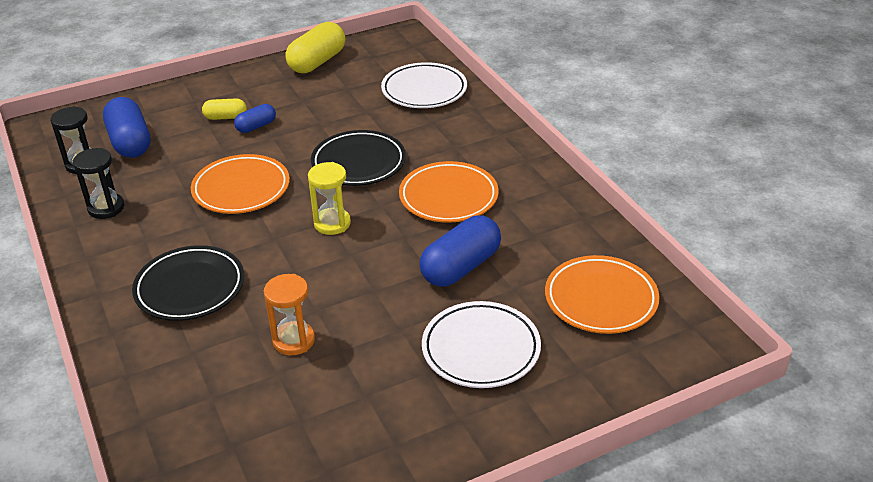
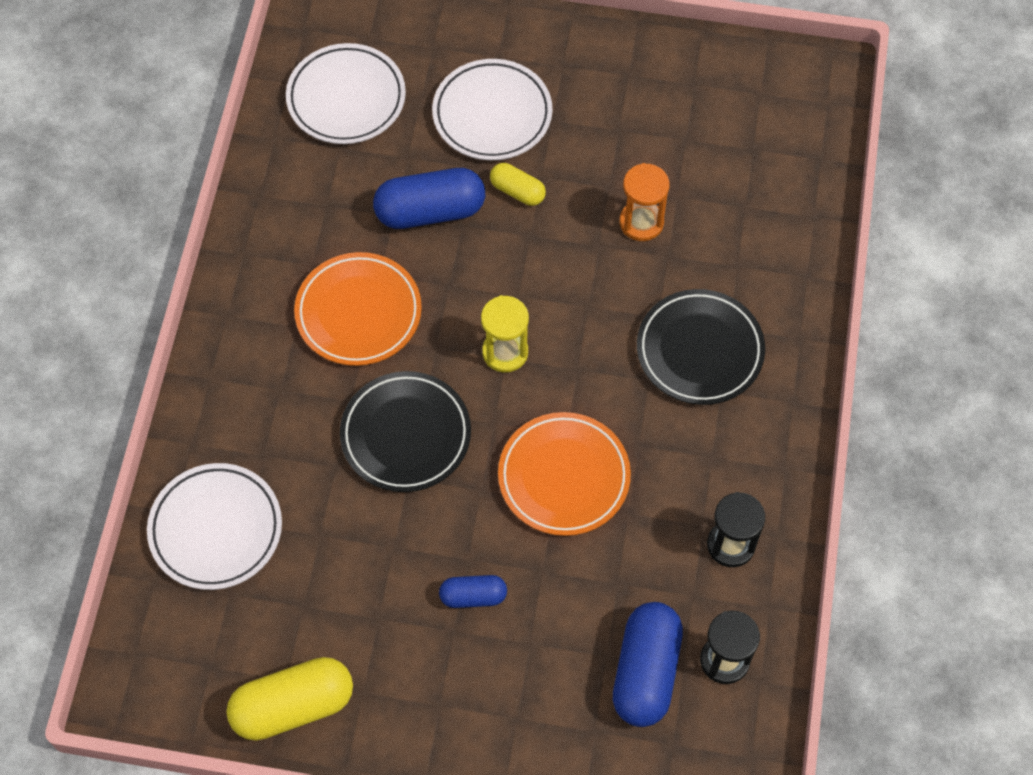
camera: 145 degrees left, 25 degrees up
yellow capsule [202,98,247,120] -> yellow capsule moved to [490,163,546,206]
orange plate [545,255,659,334] -> white plate [286,43,406,144]

